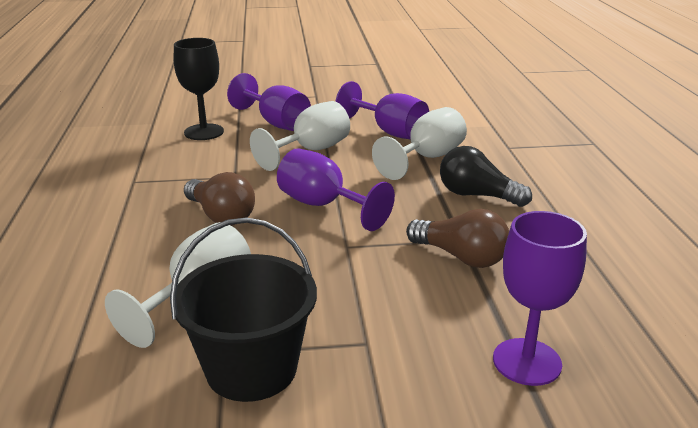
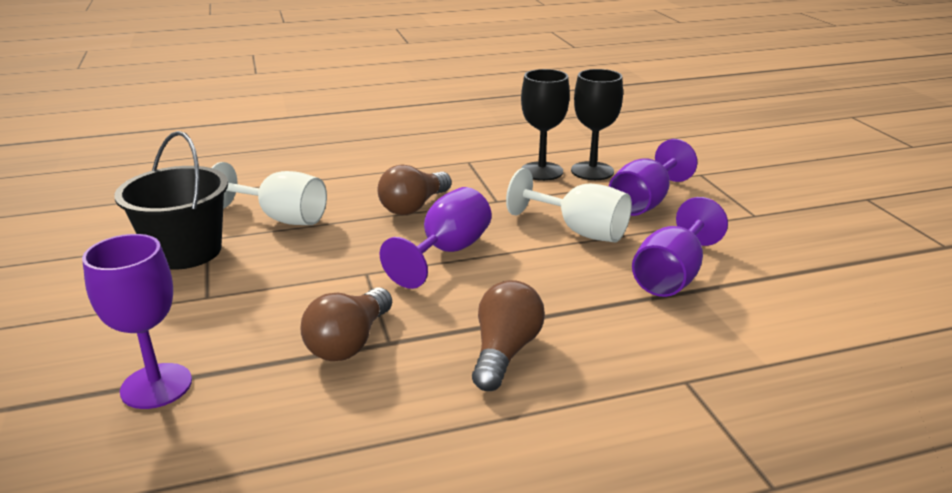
camera: 80 degrees right, 0 degrees up
white goblet [372,107,467,180] -> none
black light bulb [440,146,532,207] -> brown light bulb [472,280,545,391]
none -> black goblet [521,69,570,181]

